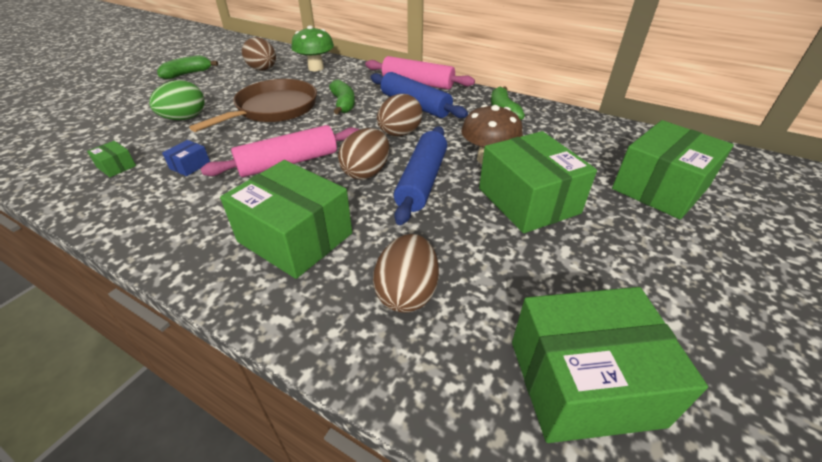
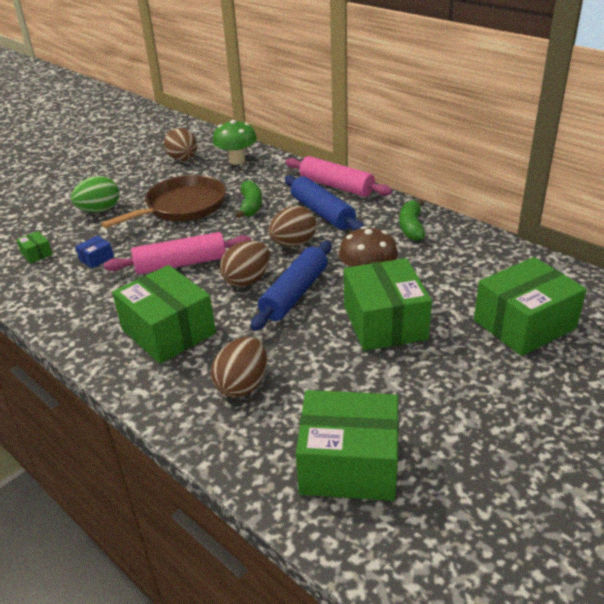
camera: 15 degrees right, 5 degrees down
green banana [157,55,218,79] -> none

